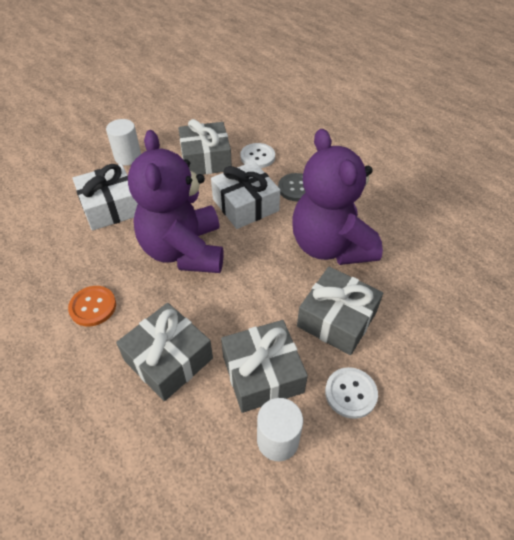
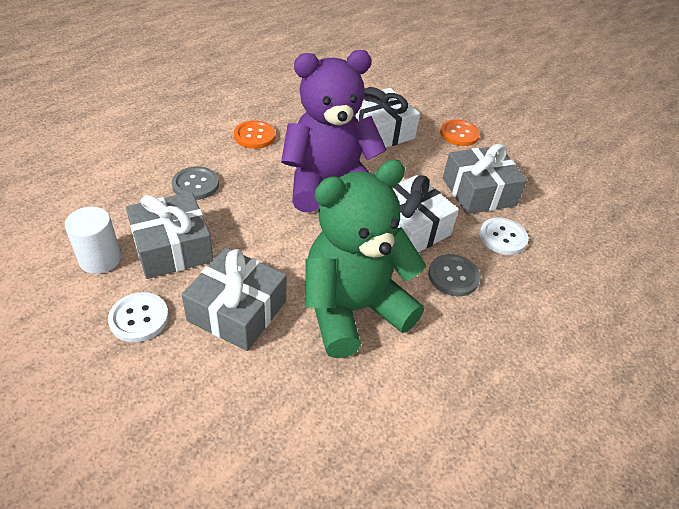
camera: 80 degrees right, 5 degrees down
white cylinder [106,119,141,165] -> orange button [440,119,480,146]
grey gift [116,303,213,401] -> grey button [172,166,219,200]
purple teddy bear [292,129,383,265] -> green teddy bear [305,159,426,358]

